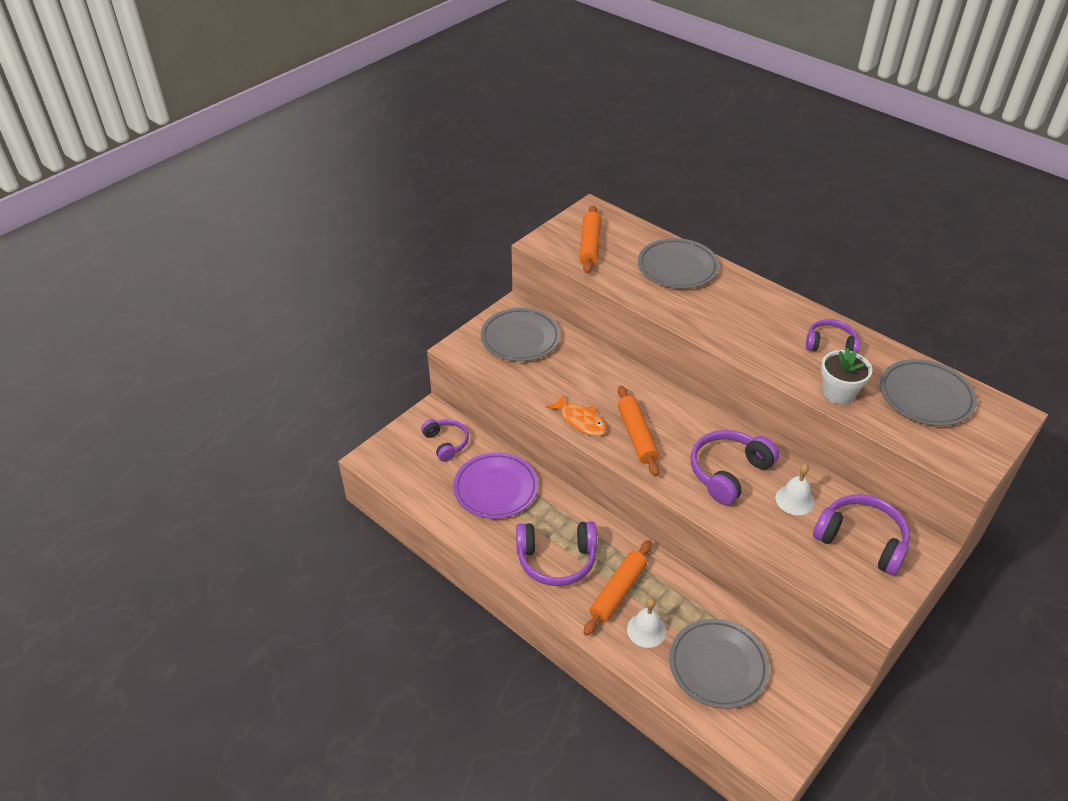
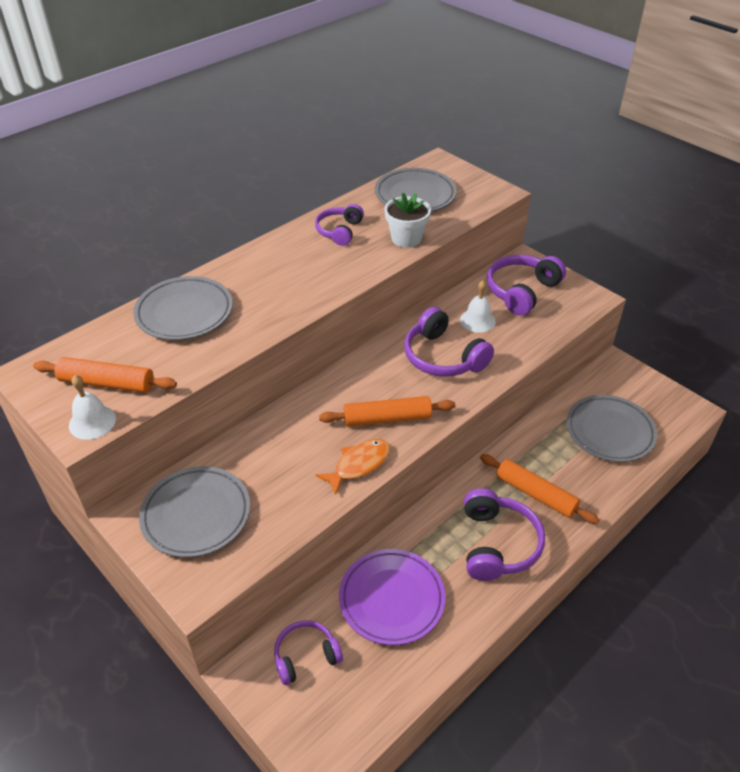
camera: 85 degrees left, 0 degrees up
white bell [627,598,666,648] -> white bell moved to [69,375,116,440]

